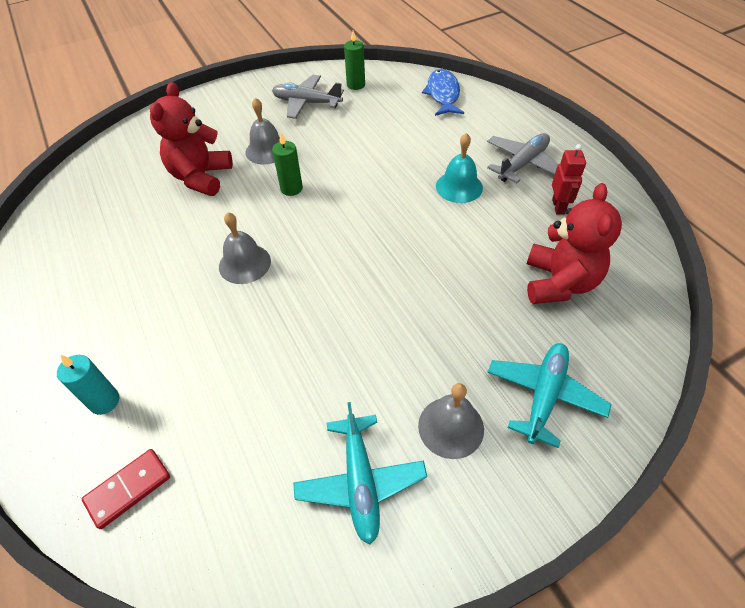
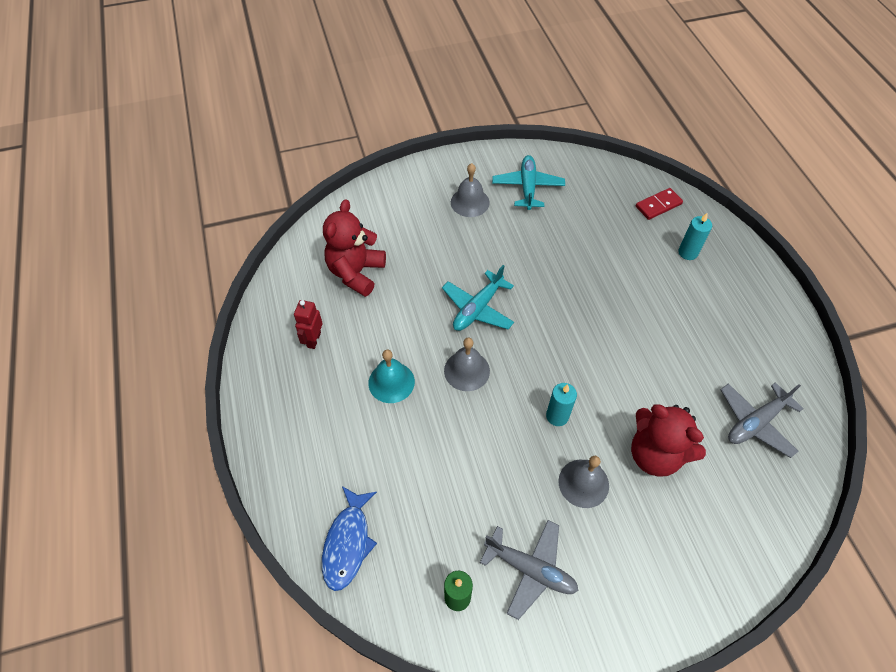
camera: 170 degrees left, 5 degrees up
red teddy bear [150,82,233,196] -> red teddy bear turned 105 degrees clockwise [631,404,706,477]
grey bell [219,212,271,284] -> grey bell moved to [444,338,490,391]
green candle [272,133,303,196] -> turquoise candle [546,383,577,426]
grey plane [487,133,558,183] -> grey plane moved to [720,382,804,458]
turquoise plane [487,343,611,448] -> turquoise plane moved to [442,265,514,331]

